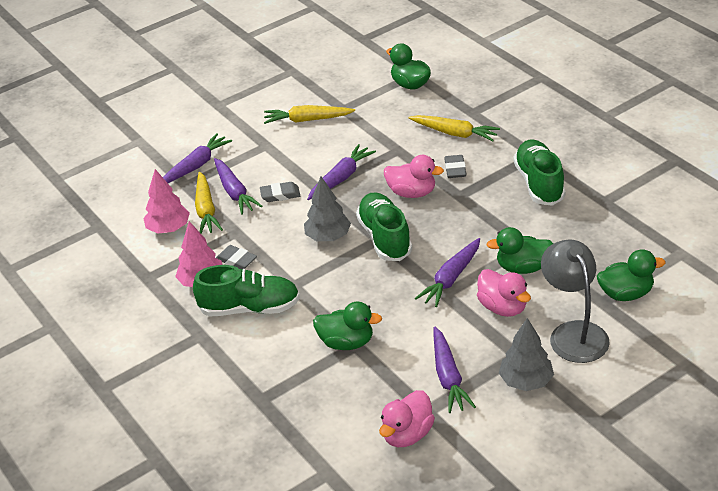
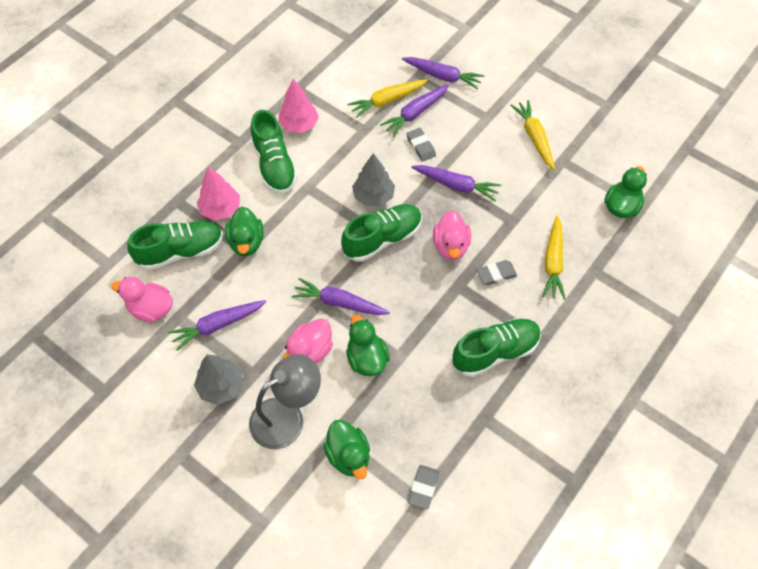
camera: 70 degrees right, 20 degrees up
pink tree [143,169,190,234] -> pink tree moved to [197,167,240,220]
grey eraser [216,245,257,269] -> grey eraser moved to [408,465,439,509]
none -> green shoe [127,221,223,270]

